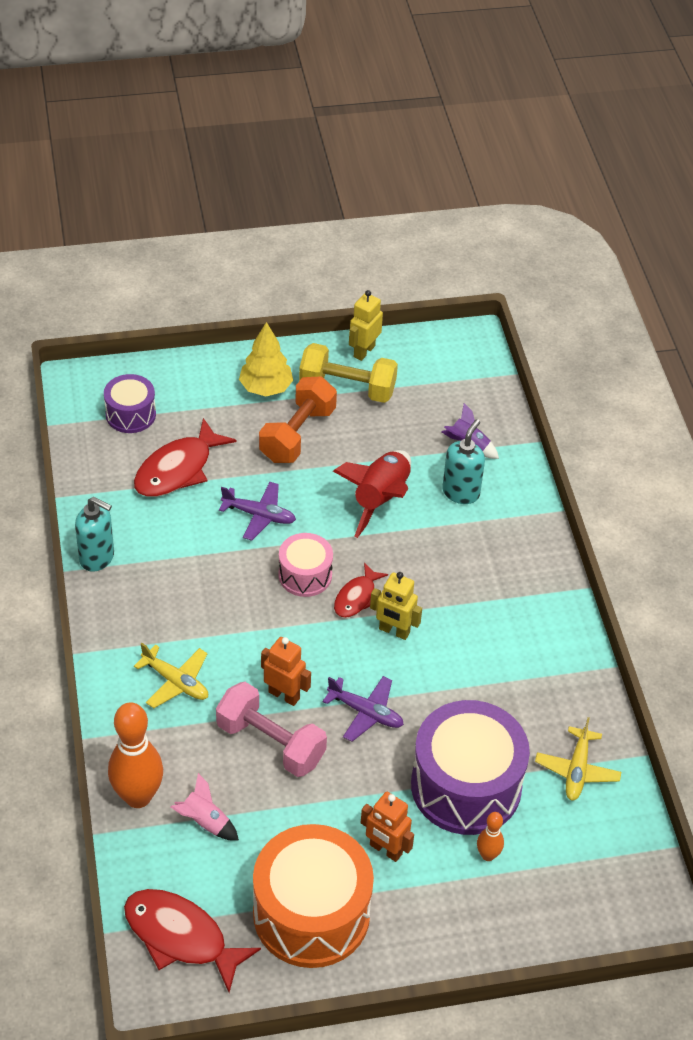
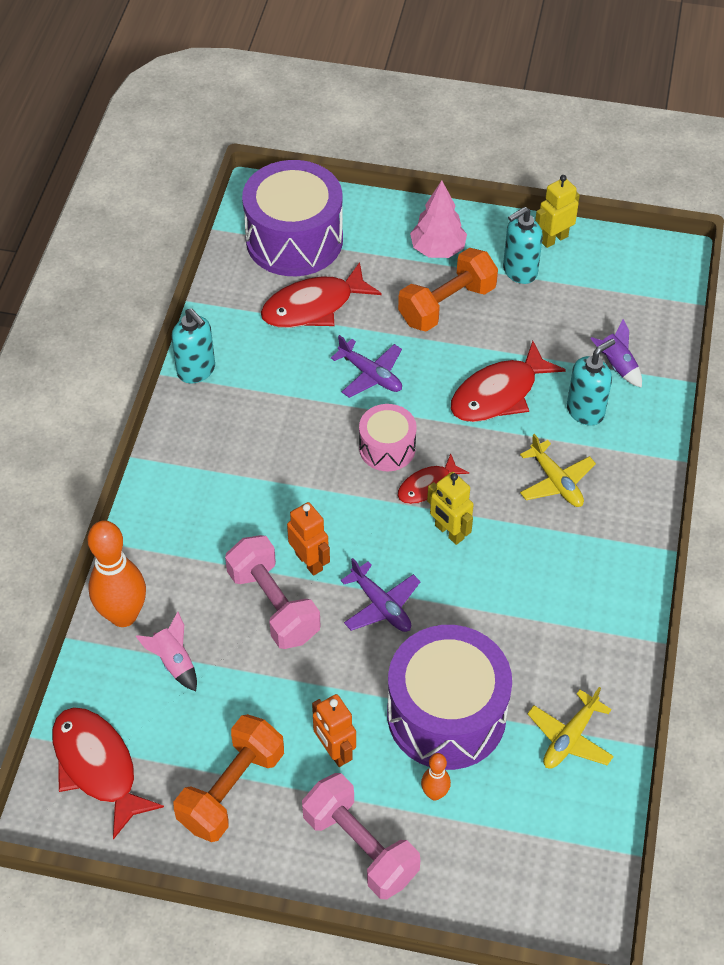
camera: 25 degrees right, 5 degrees up
purple drum [104,374,156,433] -> purple drum [242,160,343,276], size x1.89
yellow plane [134,643,208,708] -> yellow plane moved to [520,434,596,507]
yellow tree [239,322,293,396] -> pink tree [410,180,467,258]
orange drum [253,824,374,968] -> orange dumbbell [174,714,284,842]
yellow dumbbell [299,343,398,403] -> turquoise soap dispenser [503,207,543,284]
red rocket [333,450,411,538] -> red fish [451,341,566,422]
none -> pink dumbbell [302,773,420,899]

